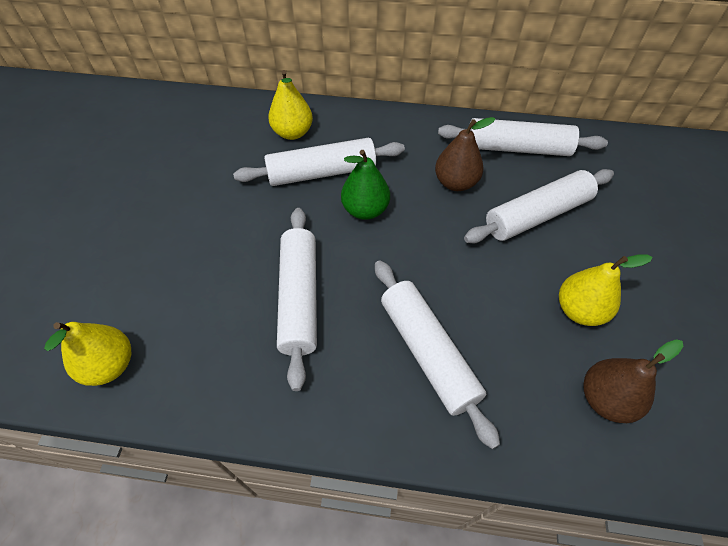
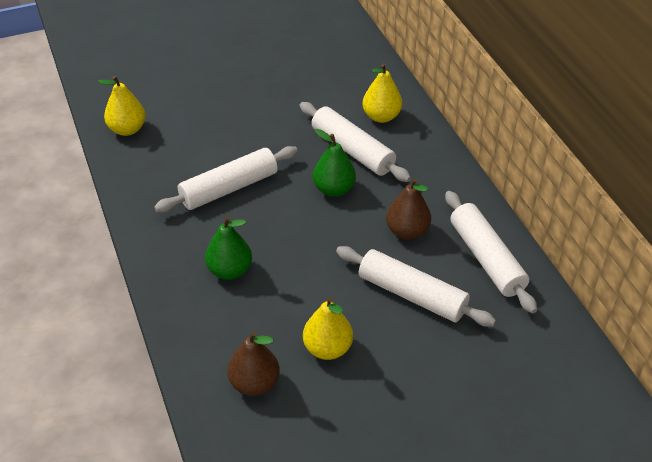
camera: 60 degrees right, 10 degrees down
white rolling pin [375,260,500,449] -> green pear [205,217,252,280]

